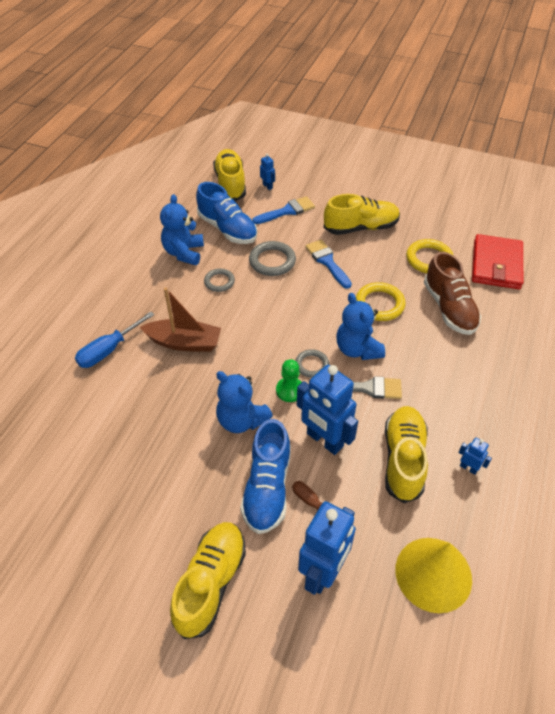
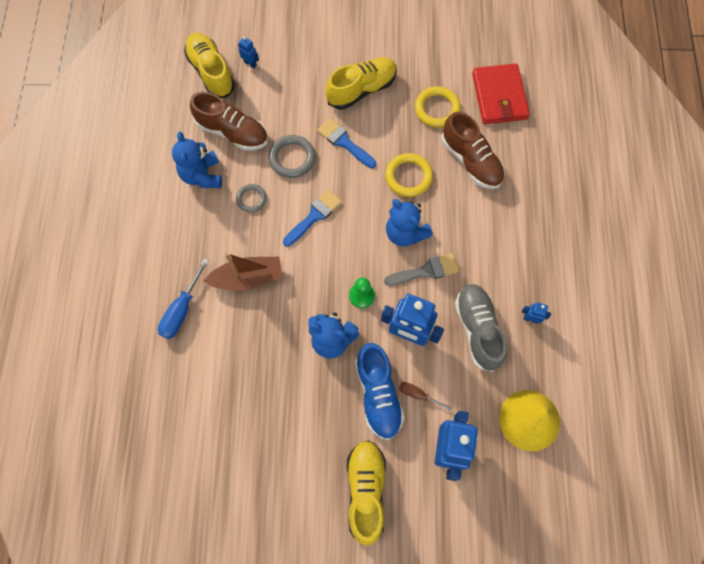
camera: 20 degrees left, 20 degrees up
blue shoe [196,182,257,244] -> brown shoe [190,92,268,151]
blue brush [252,196,315,224] -> blue brush moved to [283,190,342,247]
grey ring [295,349,329,378] -> none
yellow shoe [385,406,428,503] -> grey shoe [455,284,507,372]

